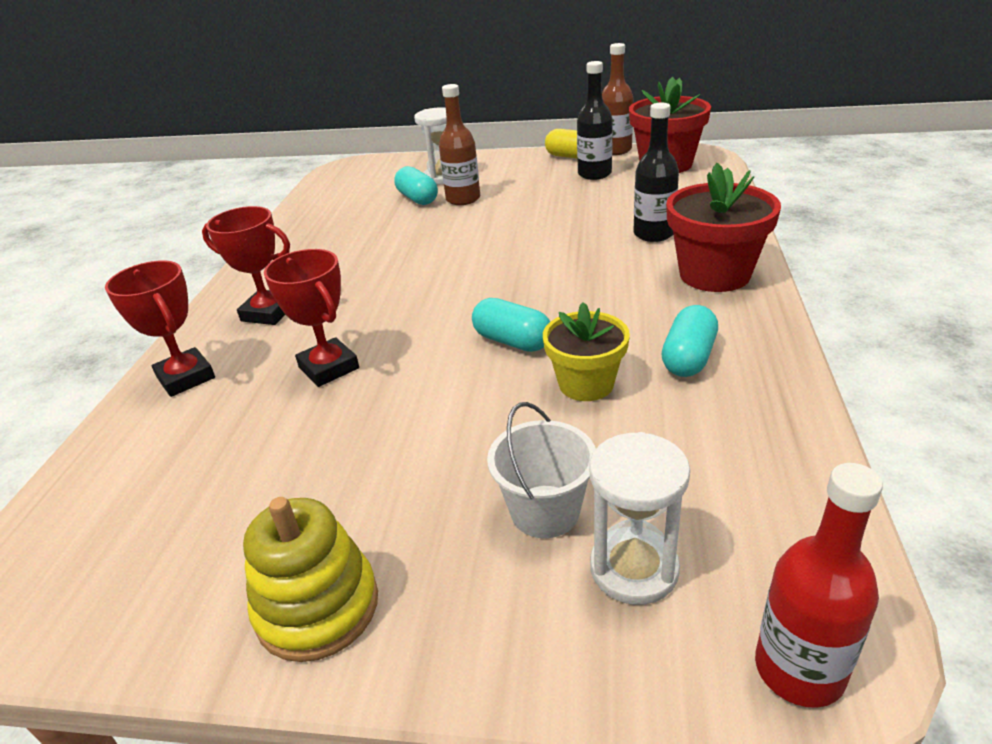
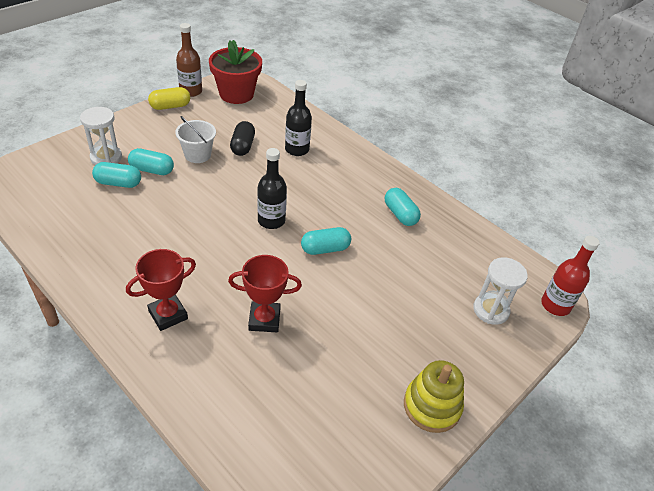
camera: 60 degrees left, 10 degrees up
red trophy [105,260,215,397] -> none
brown bottle [439,84,480,205] -> turquoise capsule [128,148,174,175]
white bucket [487,402,596,538] -> white bucket moved to [175,116,216,163]
yellow flower pot [543,302,630,401] -> none
black bottle [577,61,613,180] -> black bottle moved to [257,148,287,229]
red flower pot [666,163,781,292] -> none
none -> black capsule [230,121,255,156]

